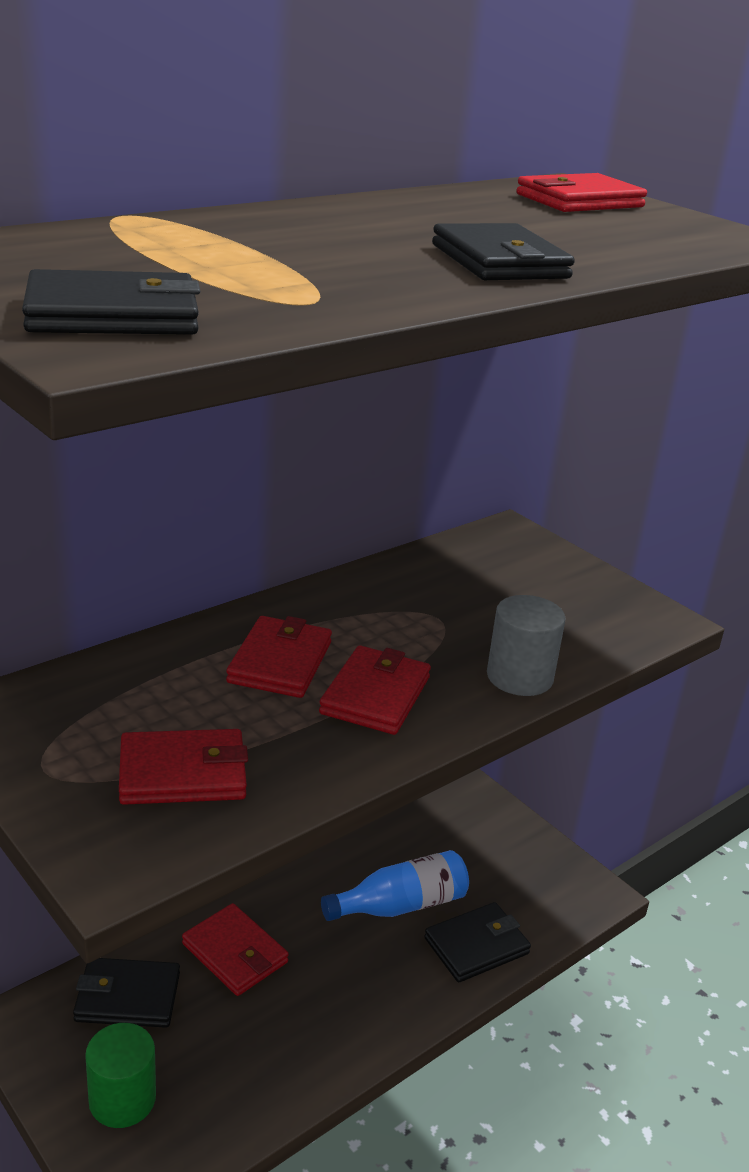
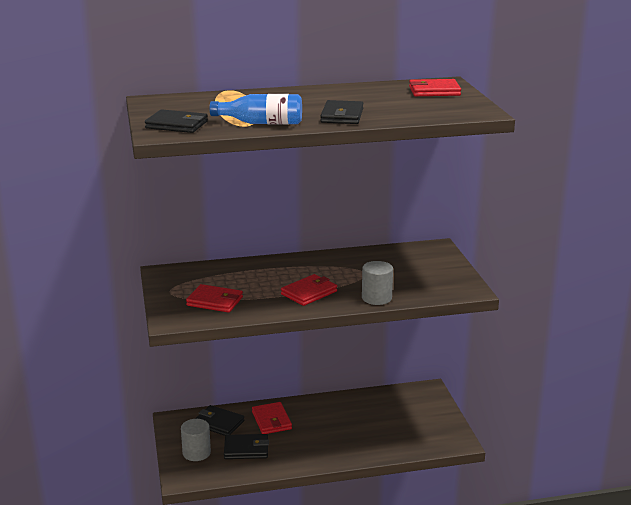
camera: 30 degrees right, 5 degrees down
green cylinder [85,1023,156,1128] -> grey cylinder [181,419,211,461]
red wallet [226,616,332,698] -> none
blue bottle [321,850,469,921] -> blue bottle moved to [210,94,302,125]
black wallet [424,902,531,982] -> black wallet moved to [224,434,269,459]

